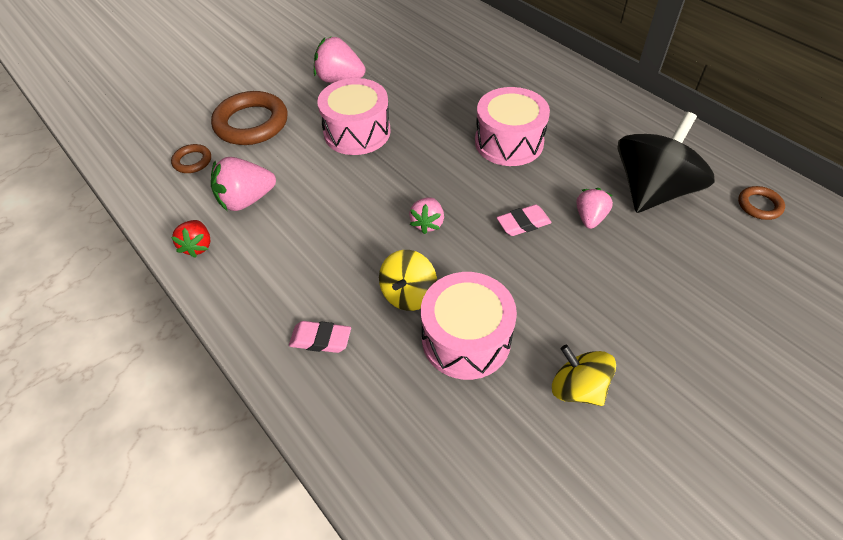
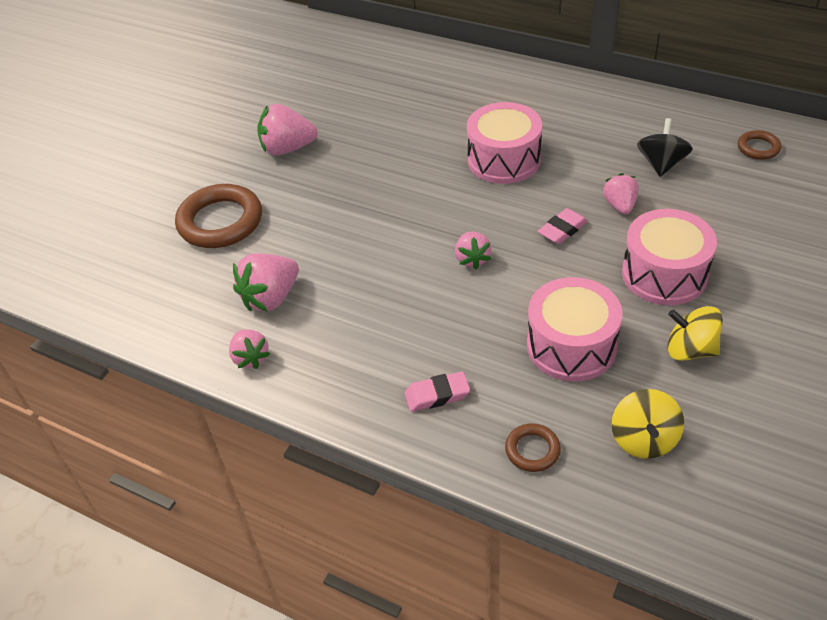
camera: 20 degrees left, 5 degrees down
brown ring [171,144,211,173] -> brown ring moved to [505,423,561,472]
red strawberry [171,220,211,258] -> pink strawberry [229,330,270,369]
pink drum [317,78,390,155] -> pink drum moved to [622,209,717,305]
yellow spinning top [379,250,437,311] -> yellow spinning top moved to [612,389,684,459]
black spinning top [618,112,715,213] -> black spinning top [637,118,693,177], size x0.56

